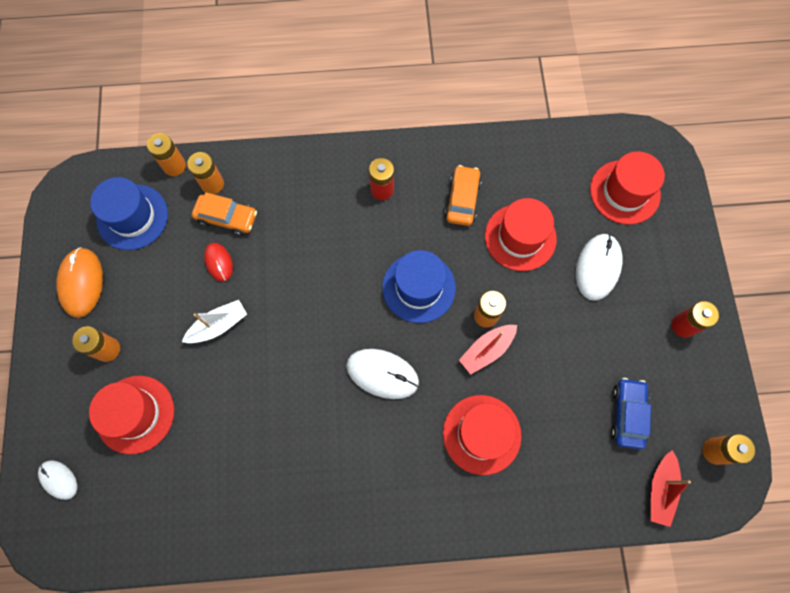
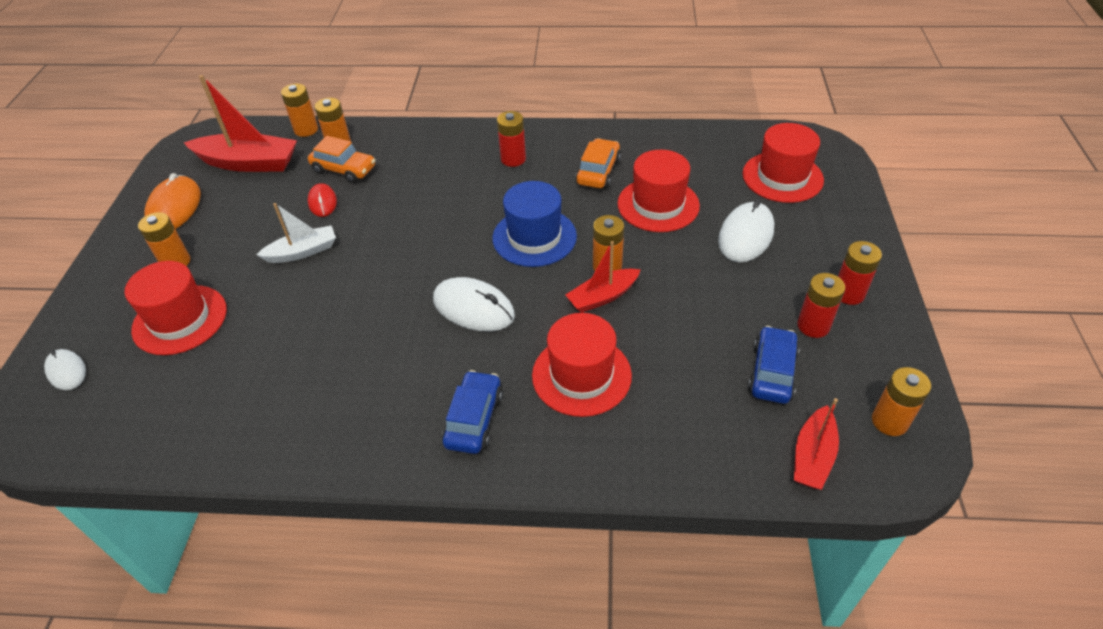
camera: 10 degrees right, 25 degrees down
blue hat [90,177,168,250] -> red boat [184,75,297,172]
none -> blue car [442,370,503,454]
none -> red battery [797,273,845,338]

